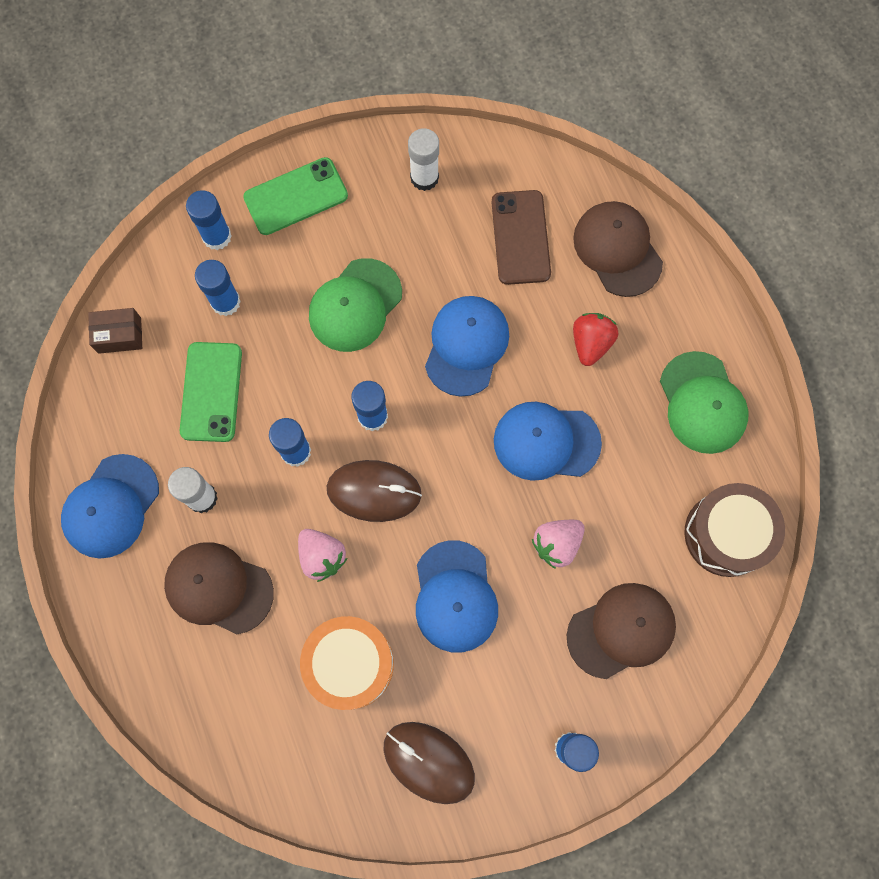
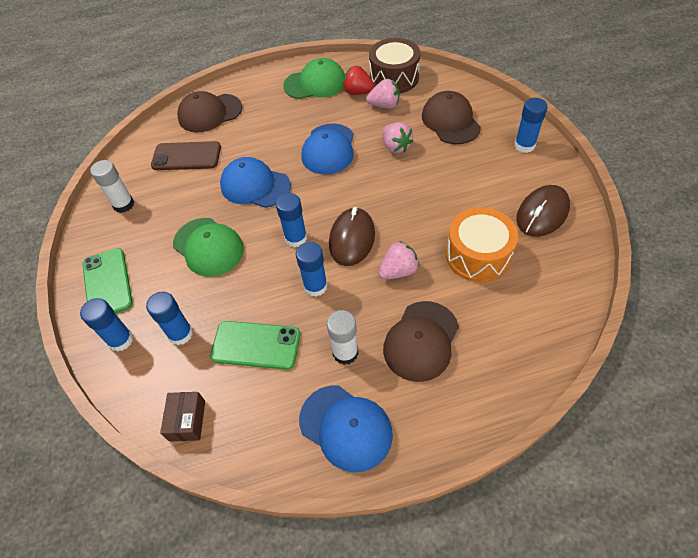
camera: 80 degrees left, 20 degrees down
blue cap [416,540,498,653] -> none
red strawberry [573,313,619,366] -> red strawberry moved to [343,66,375,95]
none -> pink strawberry [366,79,400,109]

